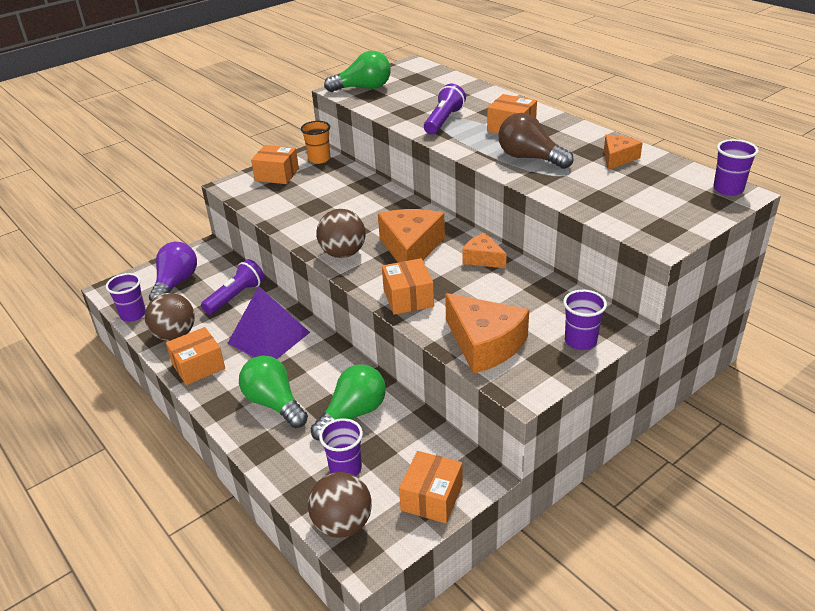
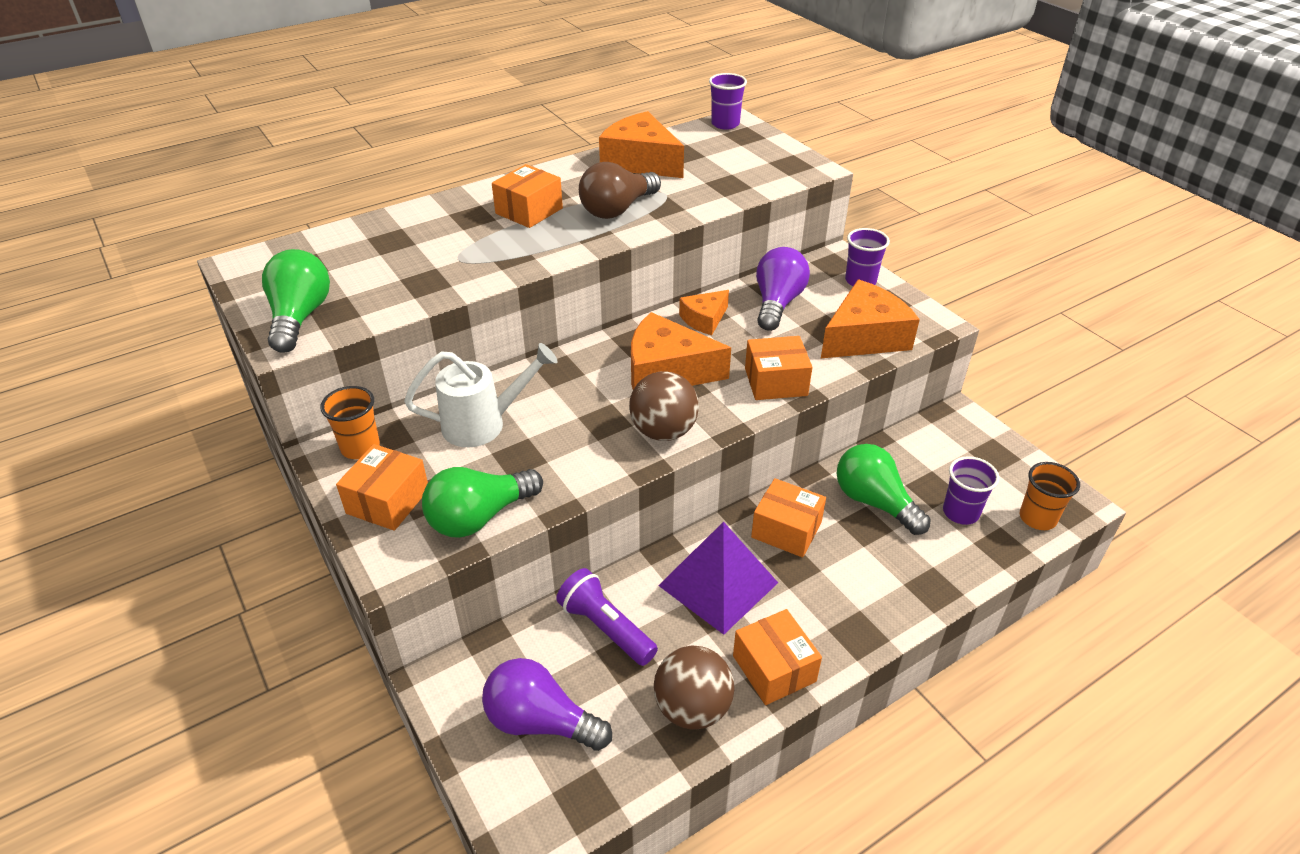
camera: 85 degrees left, 5 degrees up
purple cup [106,273,146,322] -> none
green light bulb [239,355,308,428] -> green light bulb moved to [422,467,543,538]
brown ball [308,472,372,538] -> orange cup [1020,462,1080,530]
orange box [399,451,462,524] -> orange box moved to [751,478,826,557]
purple flashlight [424,84,466,135] -> none
orange cheese [604,135,643,170] -> orange cheese [599,111,684,178], size x1.75
none -> white watering can [404,343,558,447]
none -> purple light bulb [756,247,810,331]

